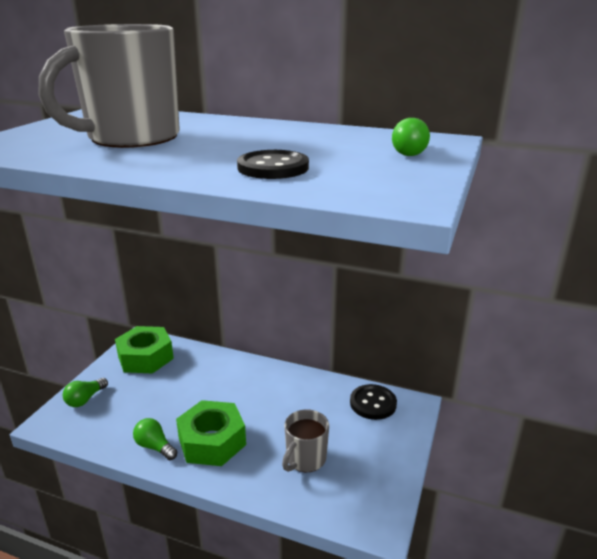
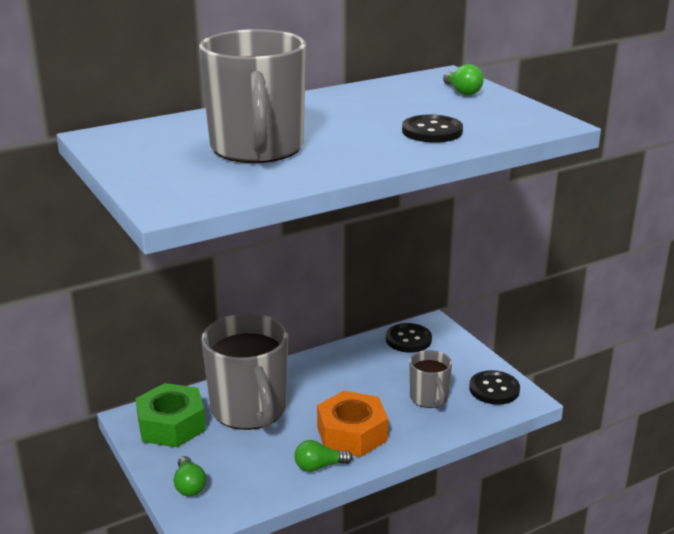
camera: 50 degrees left, 0 degrees up
green nut [176,400,246,466] -> orange nut [317,391,388,457]
none -> grey mug [201,314,288,430]
none -> black button [469,370,520,405]

